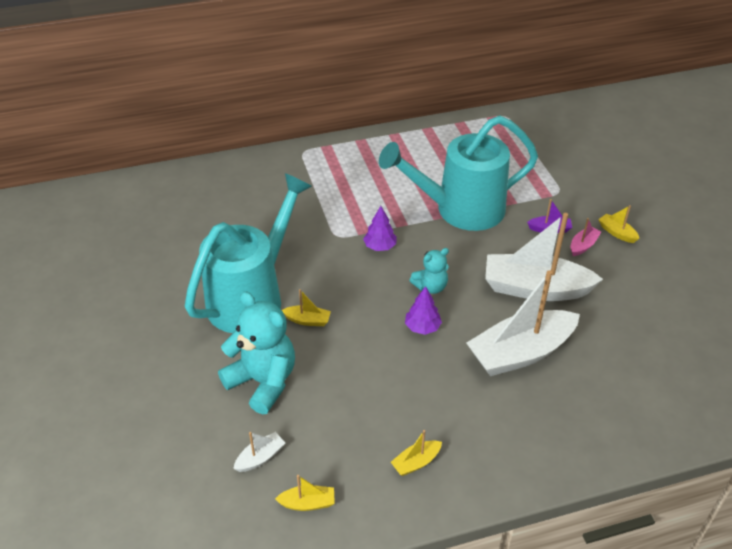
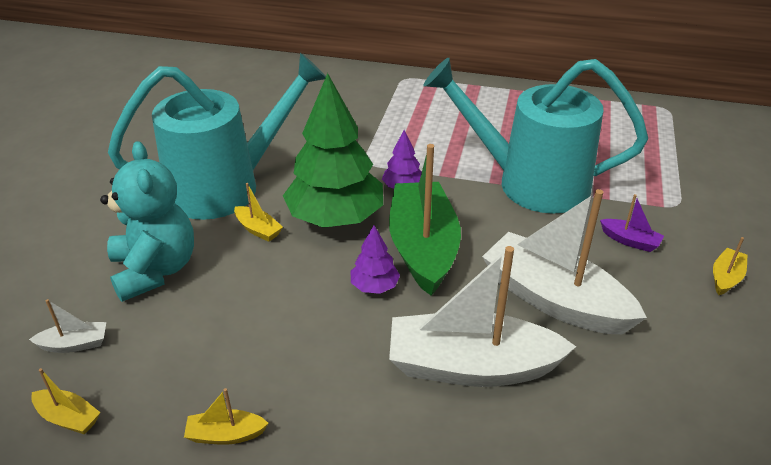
camera: 30 degrees right, 5 degrees down
turquoise teddy bear [409,248,449,294] -> green boat [389,144,461,296]
pink boat [571,218,601,256] -> none
yellow boat [598,205,639,243] -> yellow boat turned 45 degrees clockwise [713,237,747,295]
none -> green tree [283,73,383,228]

